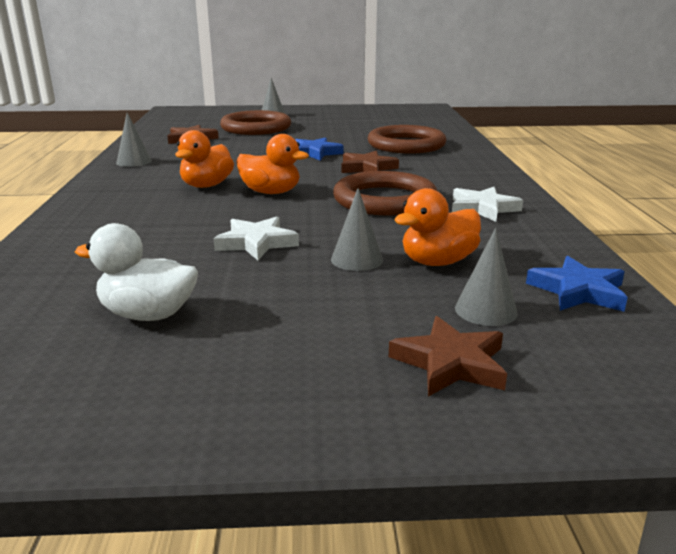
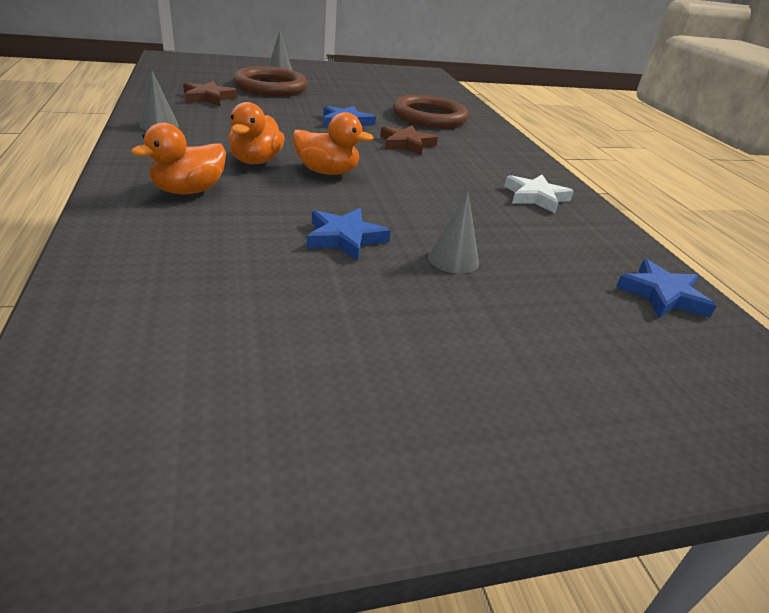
camera: 15 degrees left, 10 degrees up
white duck [75,223,198,321] -> none
white star [213,217,299,260] -> blue star [307,208,391,261]
brown ring [333,171,437,216] -> none
brown star [389,316,507,397] -> none
orange duck [394,188,481,266] -> orange duck moved to [131,122,226,194]
grey cone [455,228,518,326] -> none

